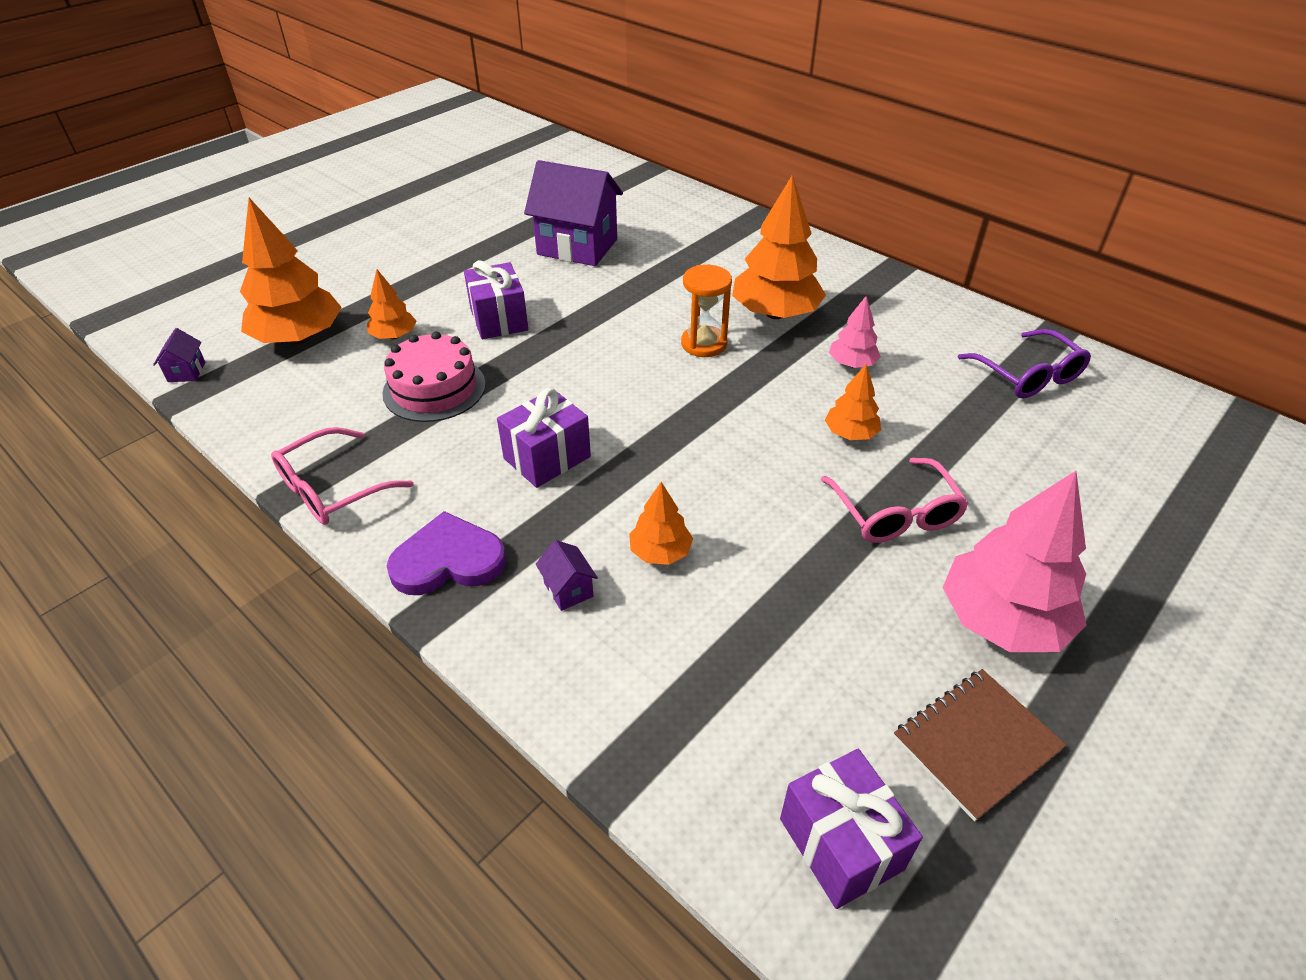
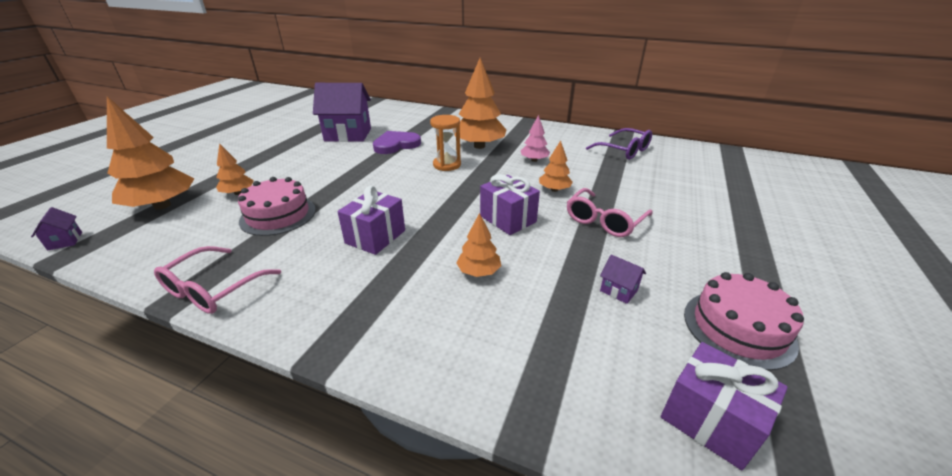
camera: 20 degrees left, 10 degrees down
purple heart [387,511,506,595] -> purple heart moved to [373,131,421,154]
purple gift [464,260,528,339] -> purple gift moved to [480,174,540,235]
purple house [536,540,598,611] -> purple house moved to [600,255,646,304]
pink glasses [821,458,969,543] -> pink glasses turned 75 degrees clockwise [567,188,653,237]
brown notebook [894,669,1067,821] -> pink cake [684,272,804,371]
pink tree [943,471,1087,652] -> none

